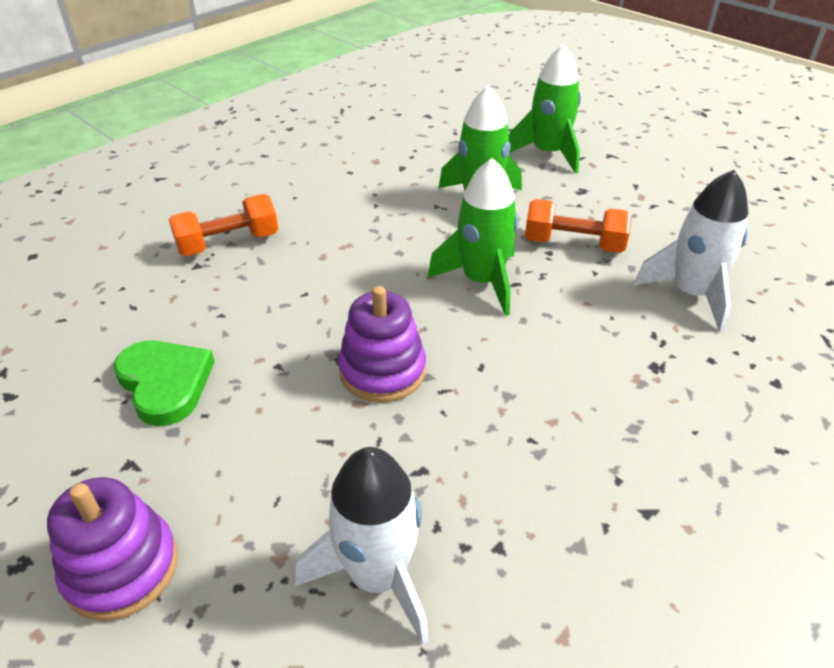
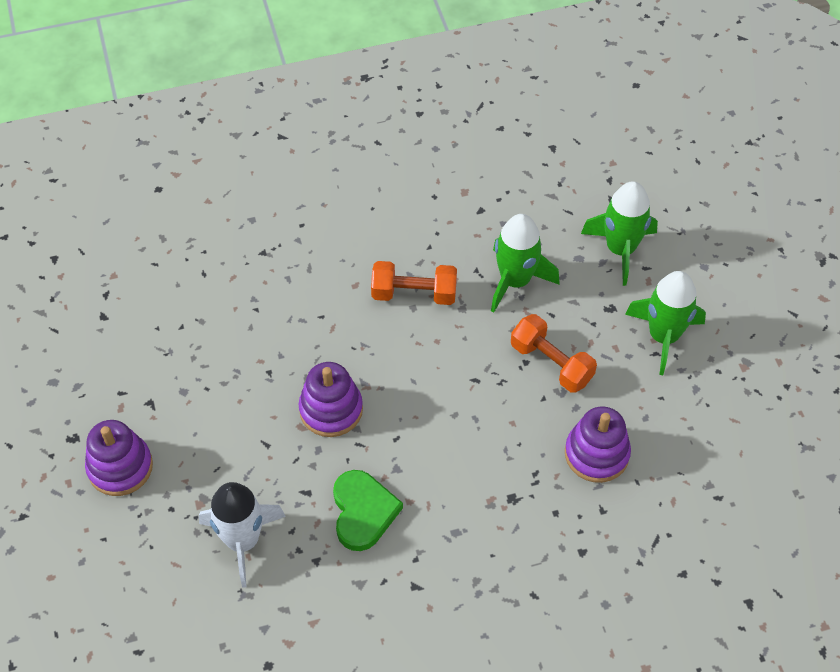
camera: 30 degrees right, 15 degrees up
green heart [114,341,215,426] -> green heart moved to [333,470,403,551]
orange dumbbell [169,194,279,256] -> orange dumbbell moved to [371,261,457,305]
green rocket [427,158,519,316] -> green rocket moved to [625,271,706,375]
white rocket [634,170,748,332] -> purple stacking toy [565,406,631,483]

